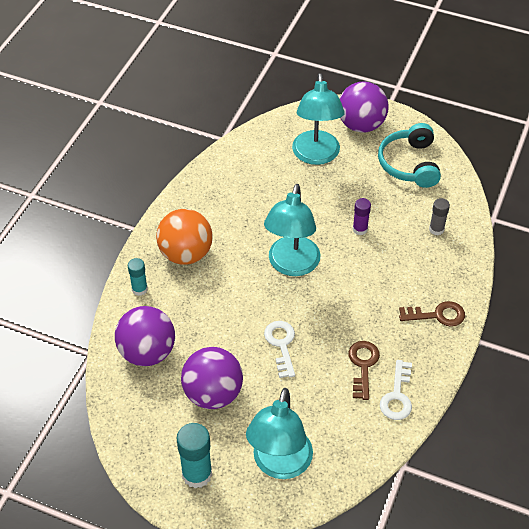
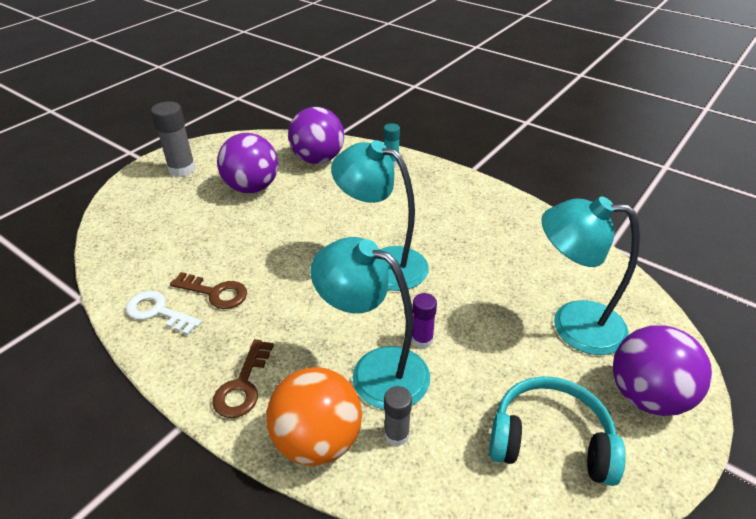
camera: 105 degrees right, 10 degrees down
orange ball [156,209,213,265] -> orange ball moved to [267,367,362,466]
turquoise glue stick [176,423,212,488] -> grey glue stick [151,101,196,177]
turquoise lamp [246,388,313,479] -> turquoise lamp moved to [310,237,430,410]
white key [264,321,295,378] -> none

